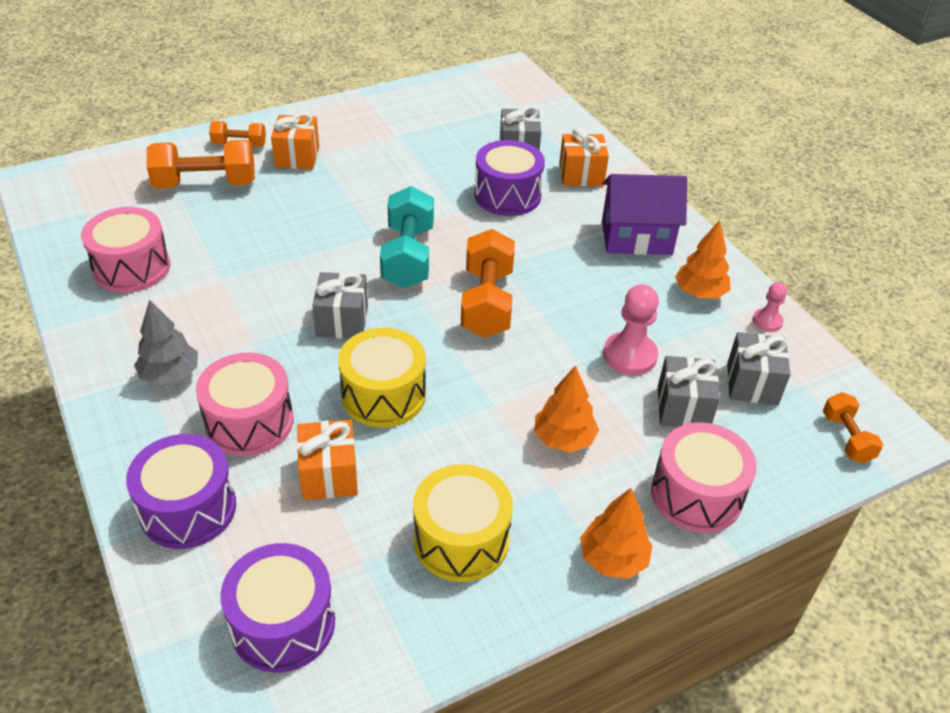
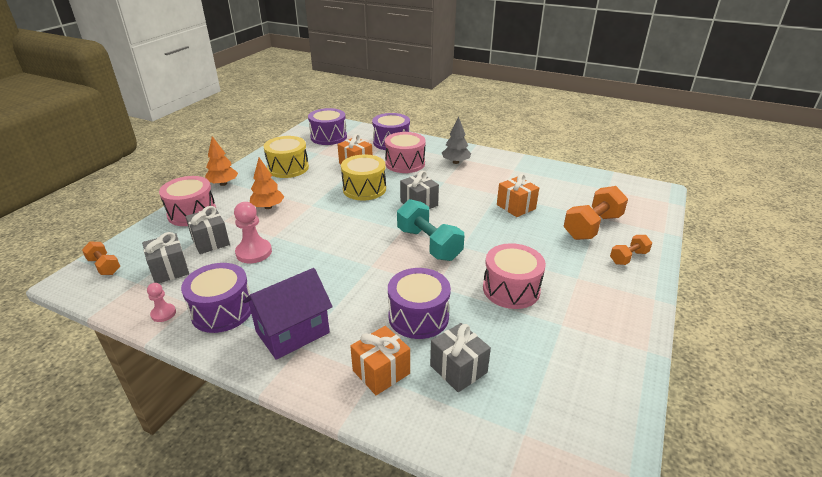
camera: 145 degrees right, 10 degrees down
pink drum [81,207,170,293] -> pink drum moved to [483,243,546,309]
orange gift [271,112,319,170] -> orange gift moved to [497,174,539,217]
orange dumbbell [461,229,515,338] -> none
orange tree [675,220,731,298] -> purple drum [181,263,251,333]

